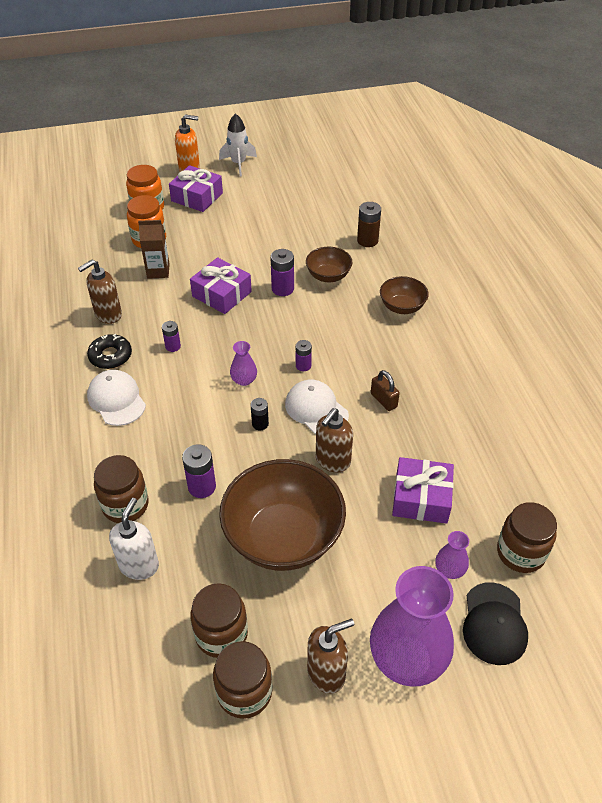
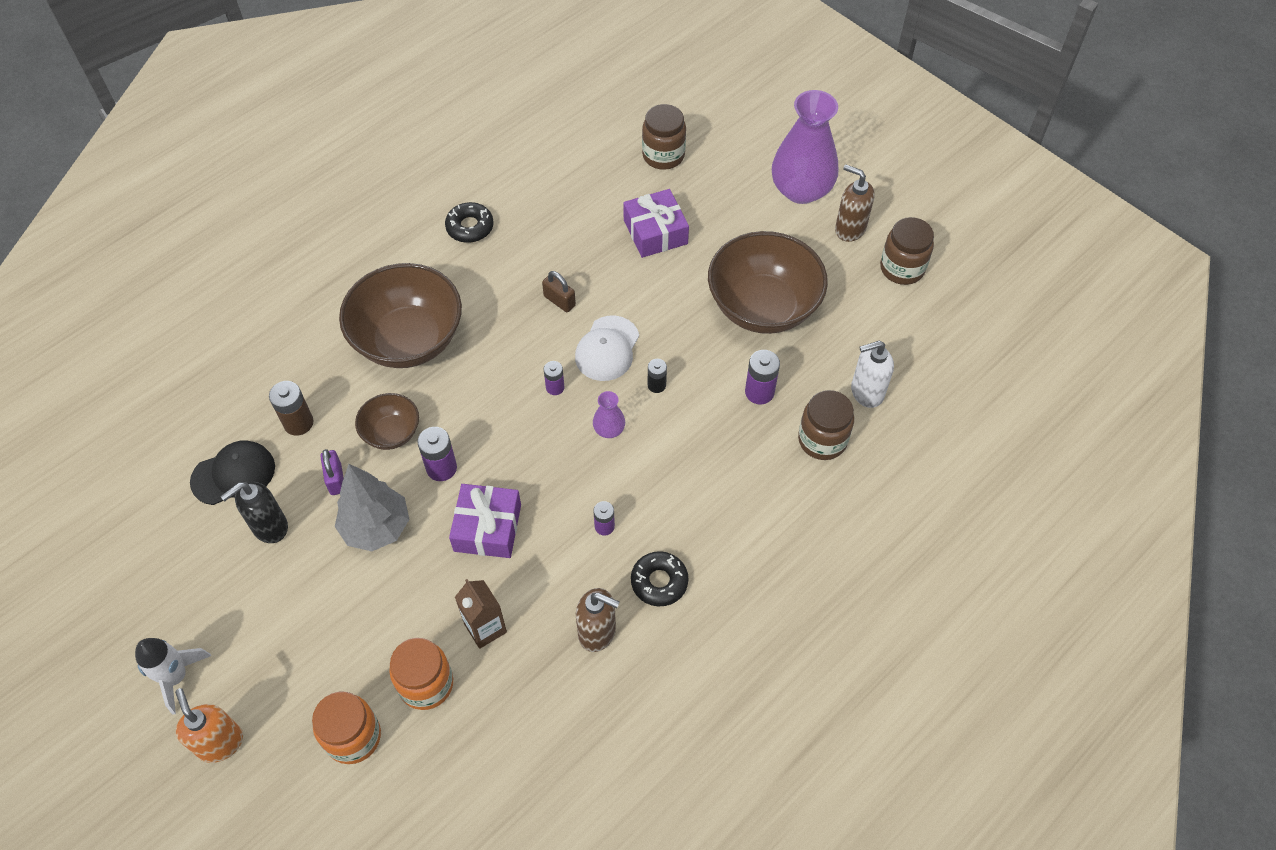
camera: 120 degrees left, 10 degrees up
white cap [87,370,146,426] -> none
purple gift [169,165,223,212] -> none
brown jar [190,583,248,658] -> none
brown soap dispenser [316,408,353,473] -> none
brown padlock [371,370,400,411] -> brown padlock turned 75 degrees counterclockwise [542,271,576,312]
brown bowl [380,276,429,314] -> brown bowl [339,263,462,368], size x1.98
purple vase [435,531,469,579] -> none
black cap [463,582,528,665] -> black cap moved to [190,440,275,505]
none -> black soap dispenser [220,482,288,543]
none -> purple padlock [320,449,344,495]
none -> grey tree [335,464,409,551]
none -> black donut [445,202,494,243]

